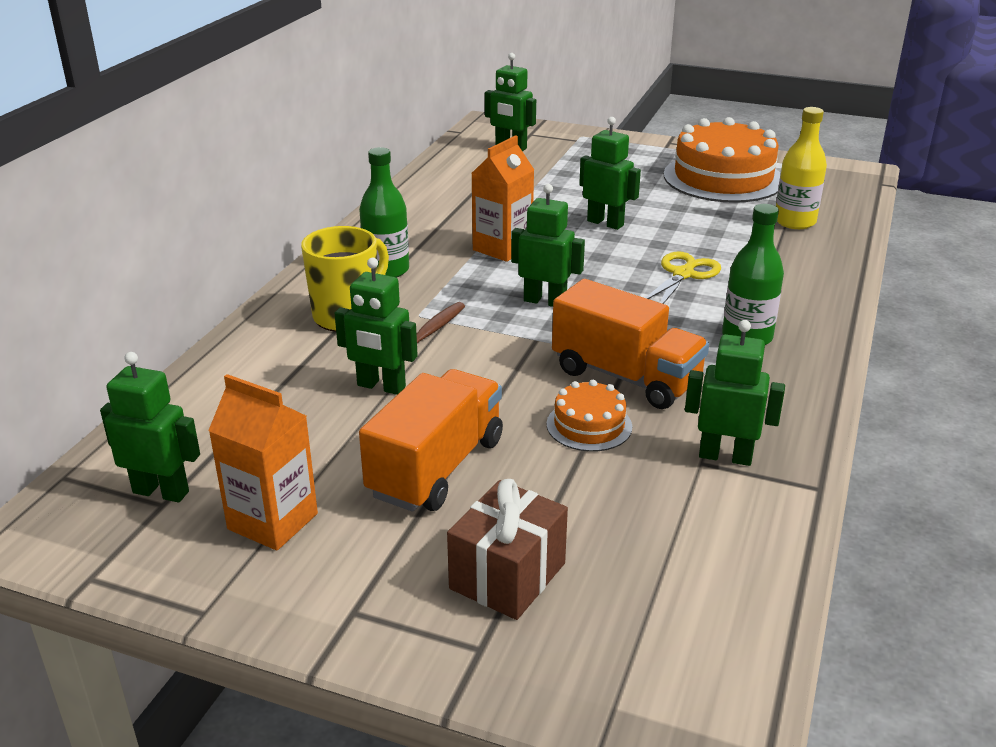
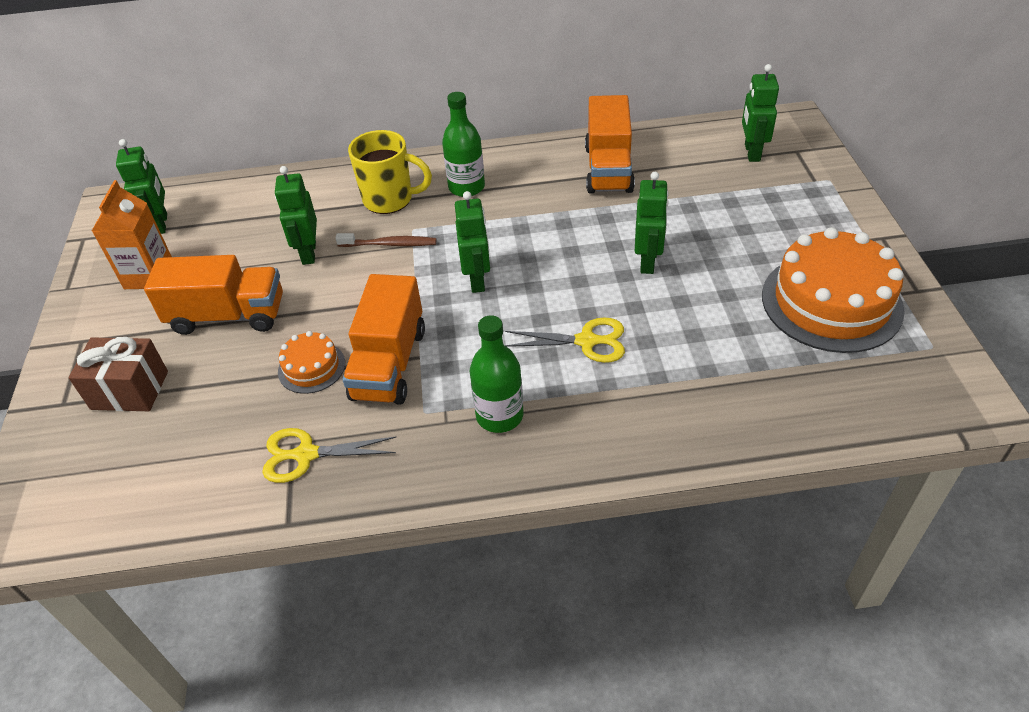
camera: 65 degrees right, 15 degrees up
orange carton [471,135,534,262] -> none
green robot [685,320,785,466] -> yellow scissors [262,428,396,483]
yellow bottle [776,107,827,229] -> none
none -> orange truck [585,95,635,194]

